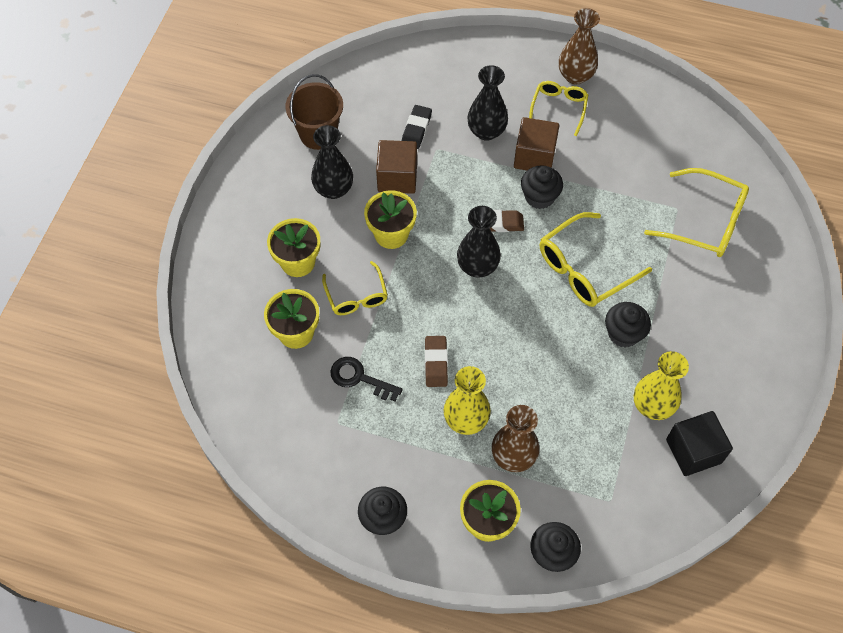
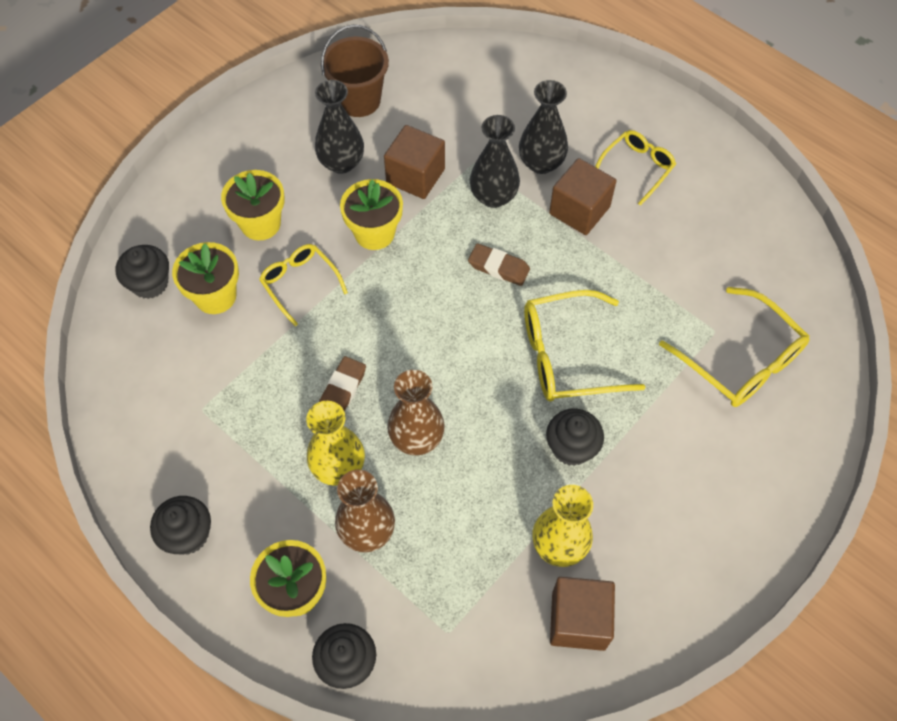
camera: 25 degrees right, 0 degrees up
yellow glasses [322,261,388,315] -> yellow glasses turned 135 degrees clockwise [259,244,348,326]
black key [330,357,403,401] -> none
black eraser [402,105,432,149] -> none
black vase [457,206,501,278] -> black vase moved to [470,115,520,208]
black cupcake [521,165,563,209] -> black cupcake moved to [116,245,169,299]
brown vase [559,8,600,84] -> brown vase moved to [387,370,445,455]
black cube [666,411,733,476] -> brown cube [550,577,615,651]

